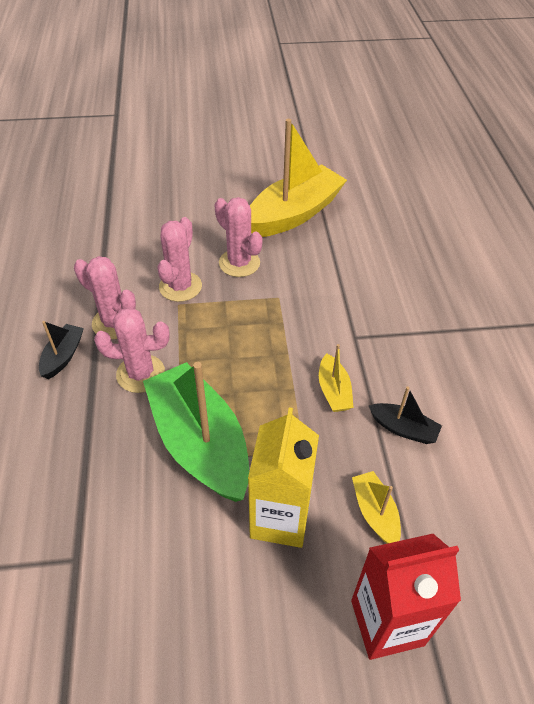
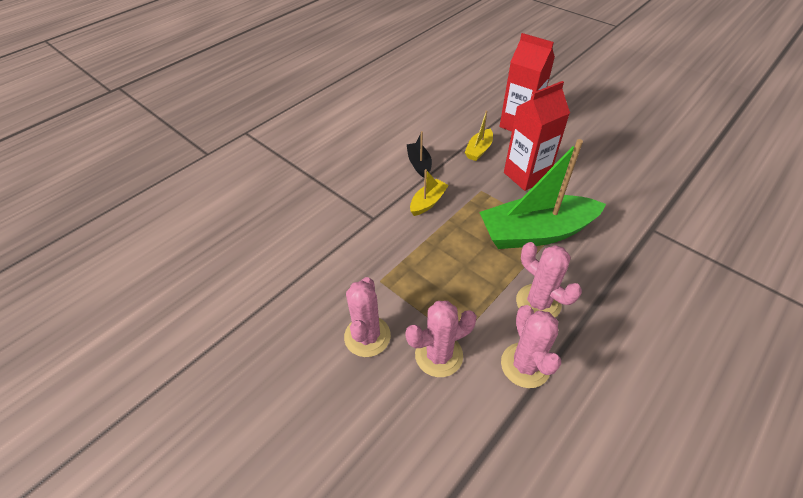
camera: 130 degrees left, 0 degrees up
black boat [39,321,84,379] -> none
green boat [143,362,249,502] -> green boat turned 60 degrees clockwise [479,139,606,249]
yellow carton [248,407,319,548] -> red carton [504,81,570,191]
yellow boat [250,119,347,237] -> none

